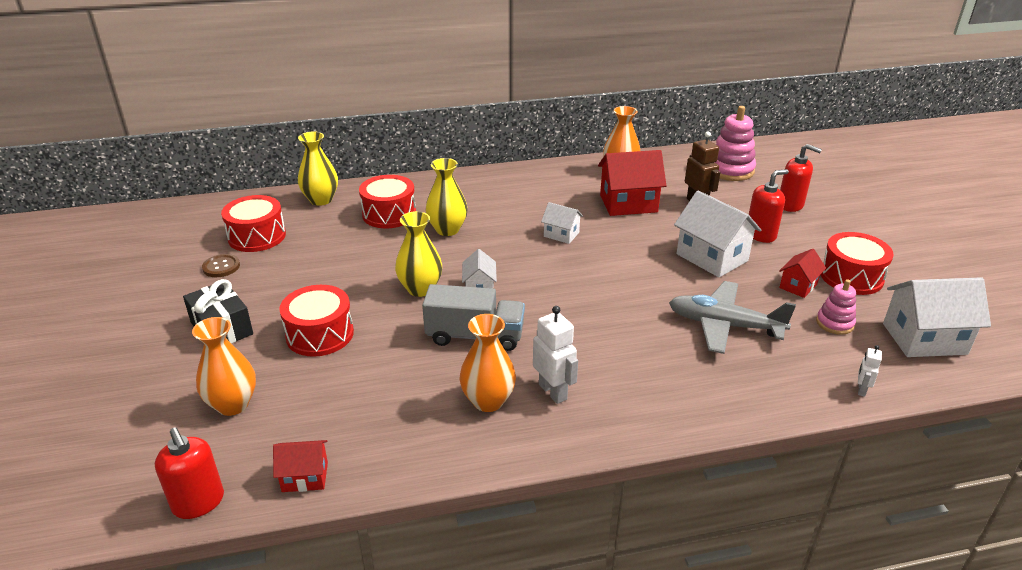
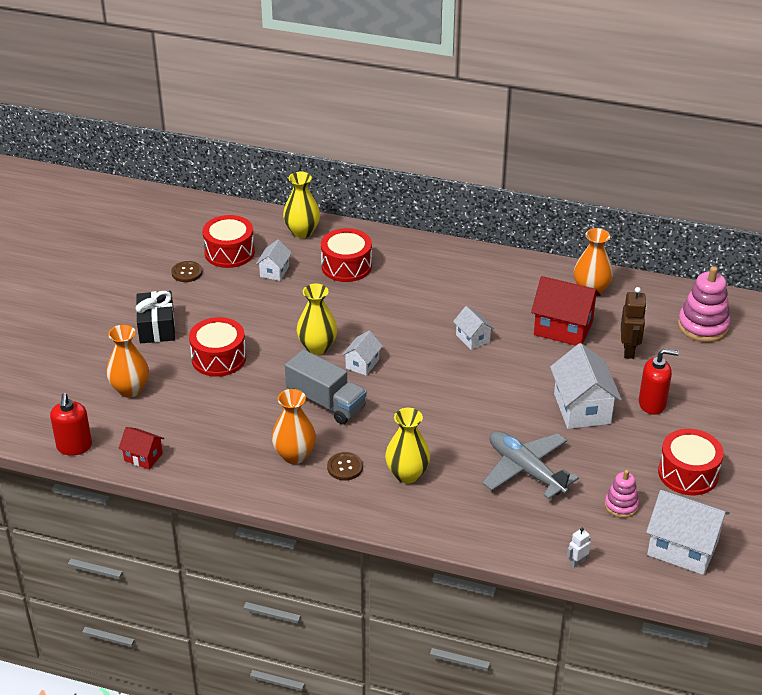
camera: 30 degrees right, 5 degrees up
yellow vase [425,158,468,236] -> yellow vase moved to [385,408,430,484]
white robot [533,306,578,404] -> brown button [327,452,363,481]
red house [779,249,826,298] -> none
red soap dispenser [780,144,822,212] -> none
none -> white house [256,240,292,281]

